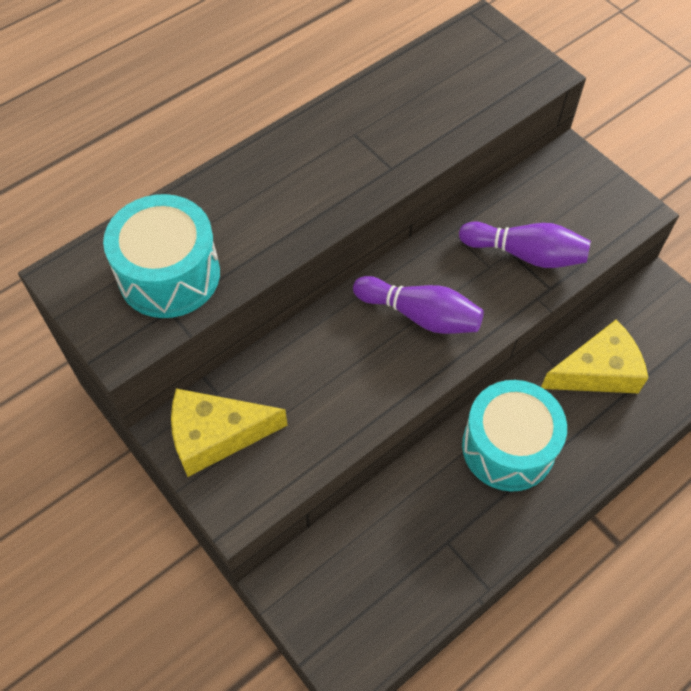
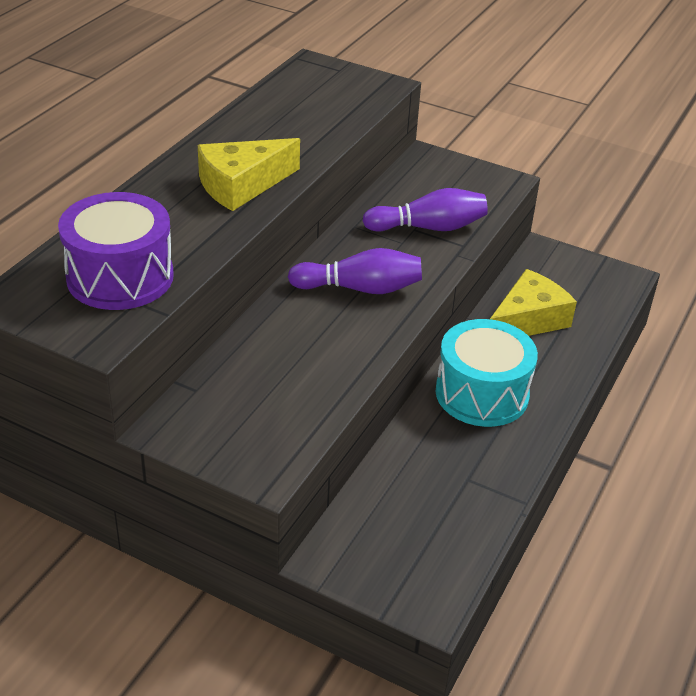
camera: 25 degrees left, 20 degrees down
turquoise drum [103,194,220,318] -> purple drum [58,192,174,310]
yellow cheese [171,389,287,477] -> yellow cheese moved to [198,138,300,211]

